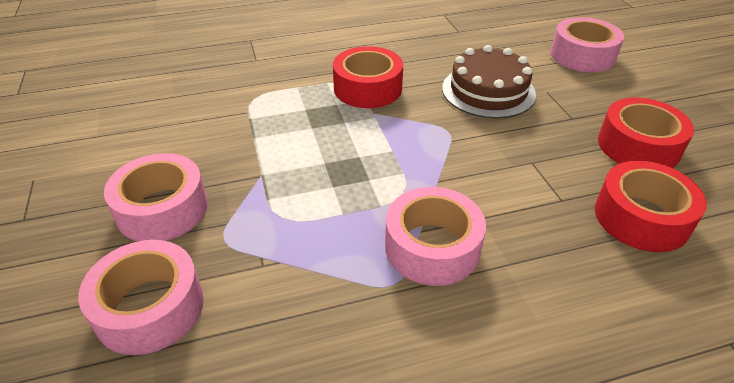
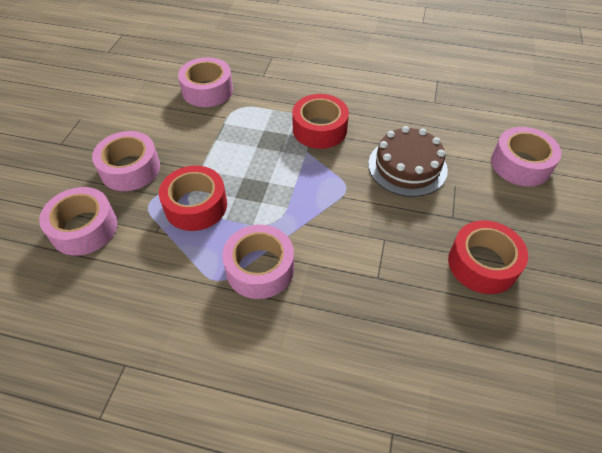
camera: 30 degrees right, 10 degrees up
red tape [595,161,707,252] -> red tape moved to [159,166,227,231]
none -> pink tape [178,57,233,107]

